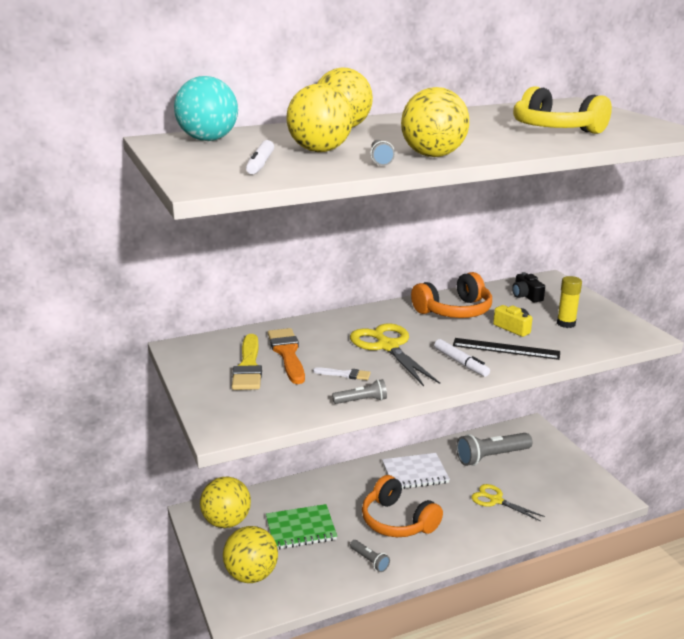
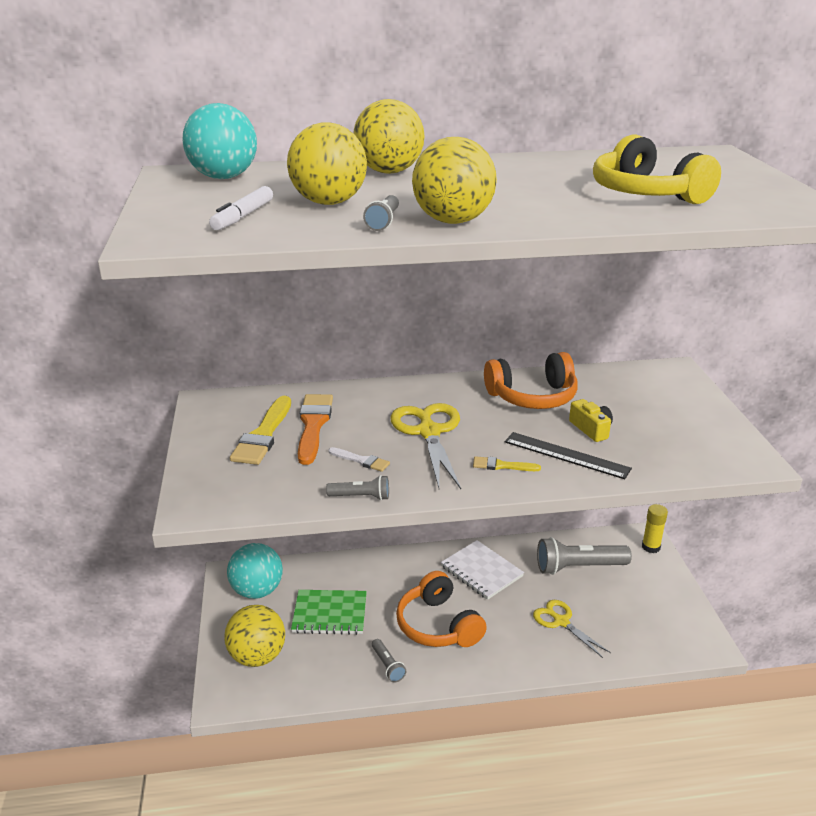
camera: 15 degrees right, 5 degrees up
yellow ball [200,477,251,528] -> turquoise ball [227,543,283,599]
white notebook [382,453,450,489] -> white notebook turned 45 degrees clockwise [441,540,524,600]
white marker [434,339,490,377] -> yellow brush [473,456,541,471]
black camera [512,272,545,303] -> none
yellow glue stick [557,276,582,328] -> yellow glue stick moved to [642,504,668,553]

